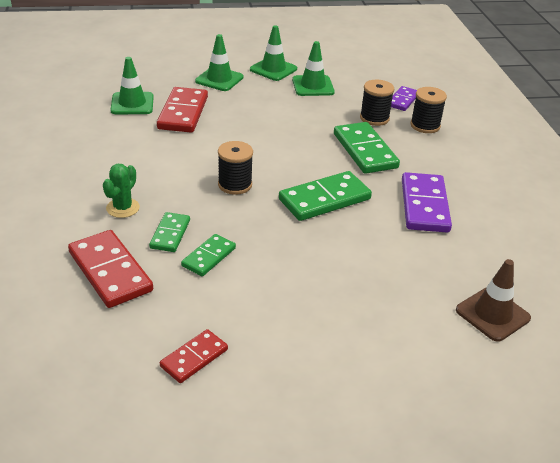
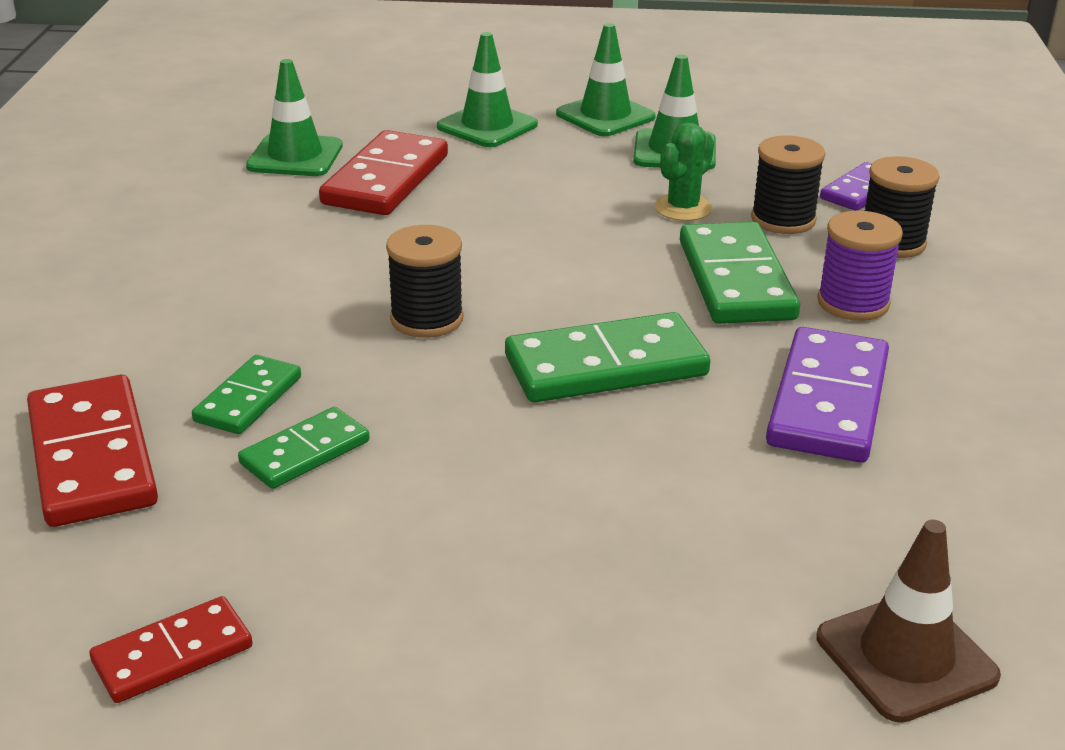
camera: 15 degrees right, 5 degrees down
green cactus [103,164,140,218] -> green cactus moved to [655,122,714,221]
none -> purple spool [817,211,903,321]

